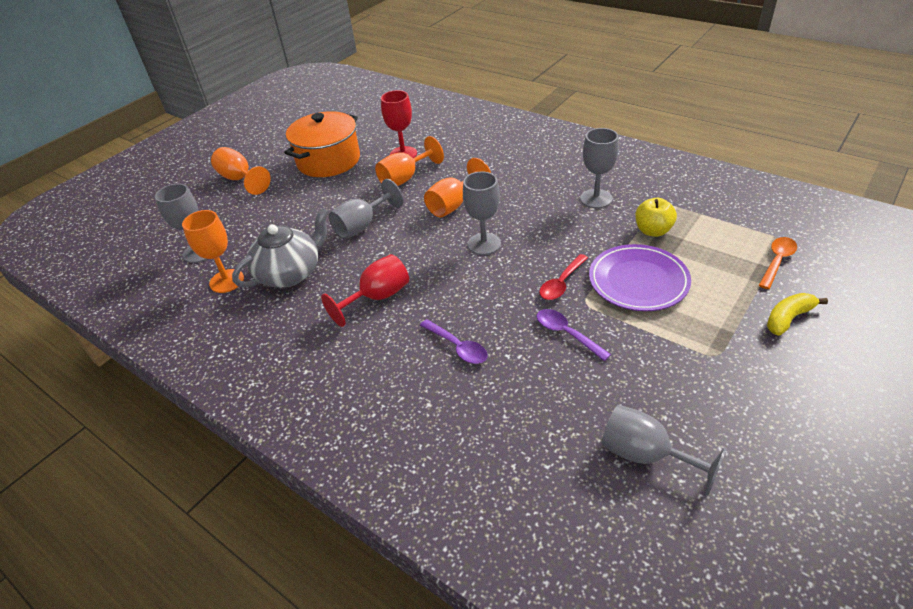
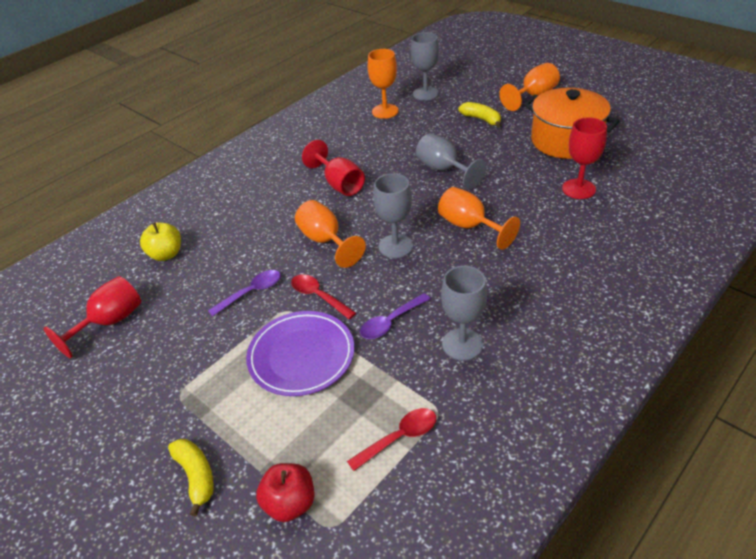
camera: 95 degrees right, 0 degrees up
grey teapot [232,208,329,288] -> none
orange goblet [375,136,444,186] -> orange goblet moved to [295,200,366,268]
purple spoon [420,319,487,364] -> purple spoon moved to [360,293,431,339]
grey goblet [601,405,727,495] -> red goblet [43,276,141,358]
yellow apple [635,198,677,237] -> yellow apple moved to [140,223,181,261]
orange spoon [759,237,797,289] -> red apple [256,463,315,522]
none -> red spoon [347,408,436,471]
none -> yellow banana [458,102,501,127]

